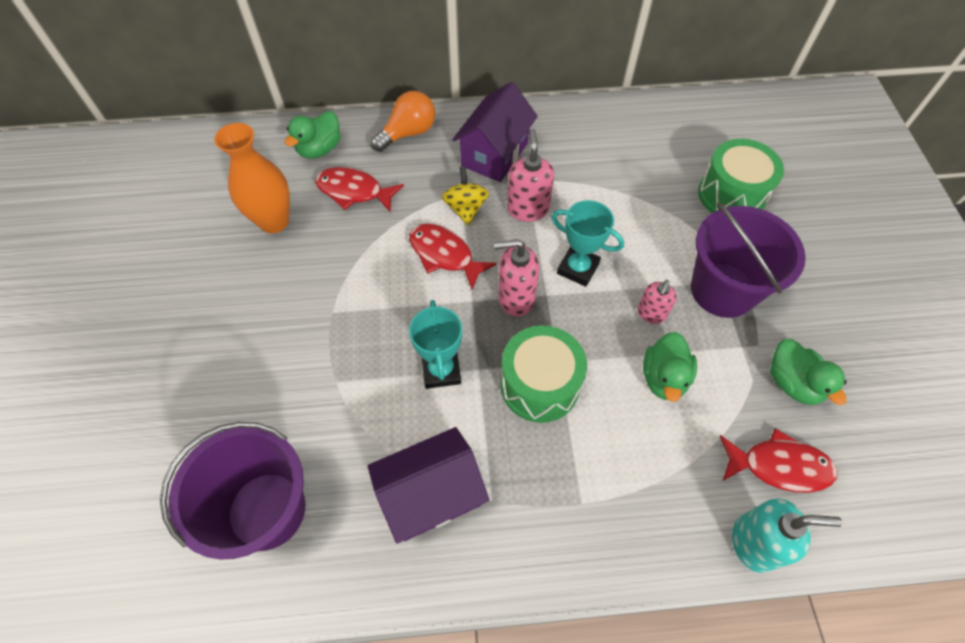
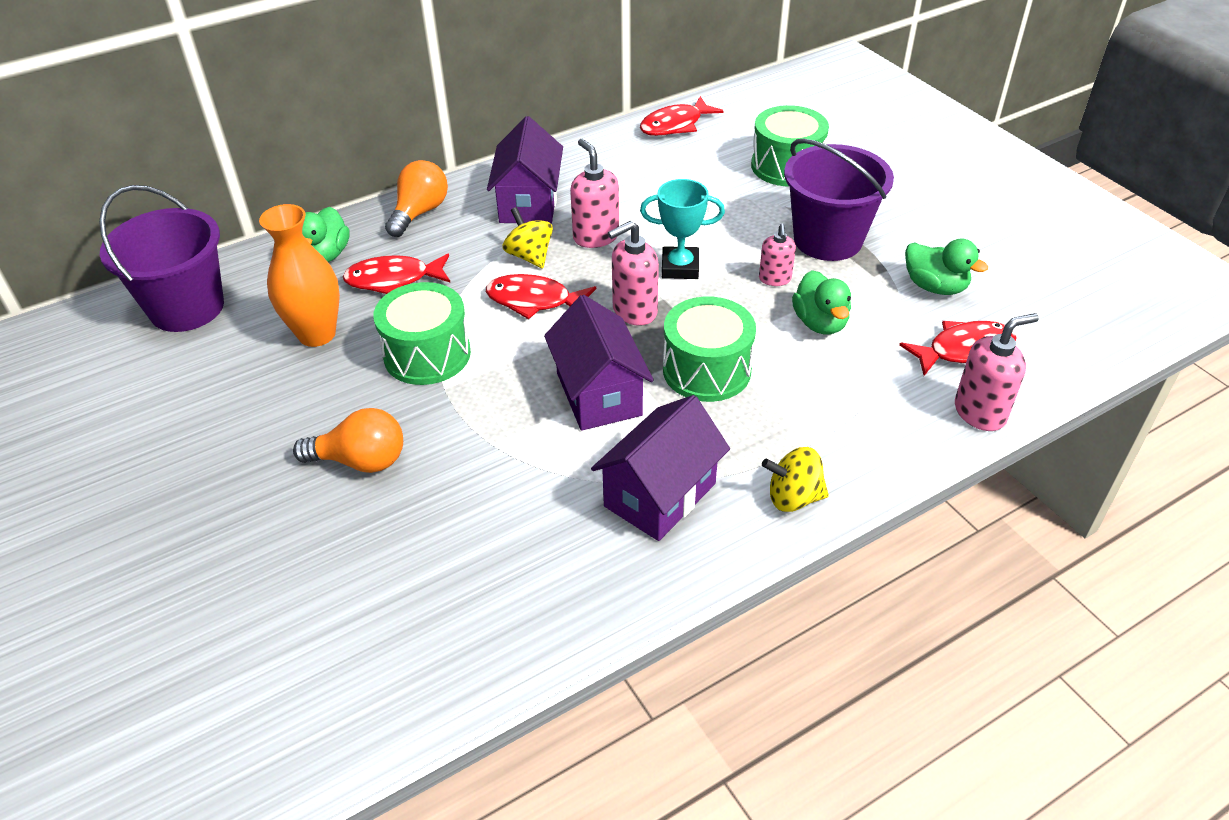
camera: 25 degrees left, 15 degrees down
purple bucket [160,422,306,560] -> purple bucket moved to [99,185,224,332]
turquoise trophy [409,300,462,389] -> purple house [544,295,654,431]
turquoise soap dispenser [732,498,842,573] -> pink soap dispenser [955,313,1039,431]
none -> orange light bulb [293,408,403,473]
none -> green drum [373,282,471,385]
none -> red fish [640,96,724,136]
none -> yellow spinning top [762,447,829,512]

